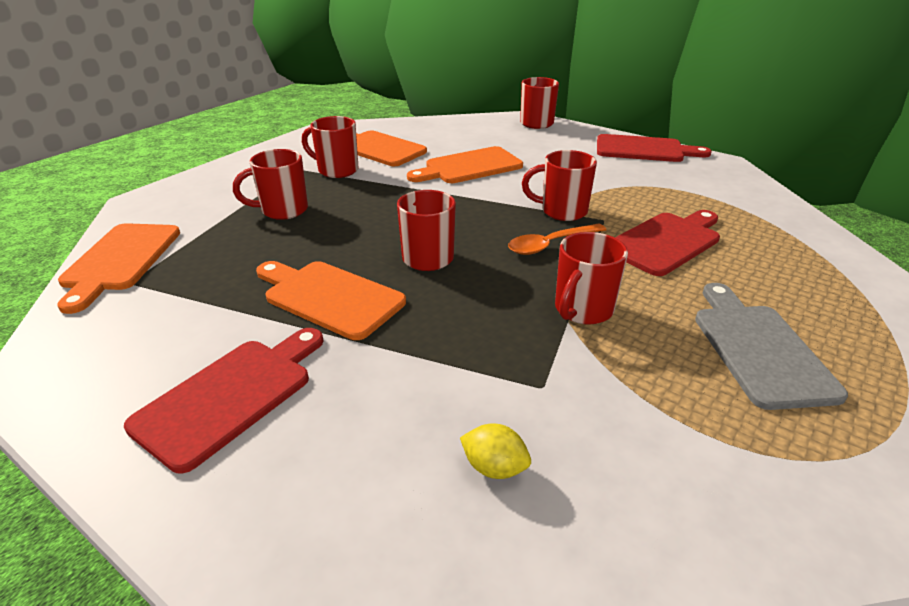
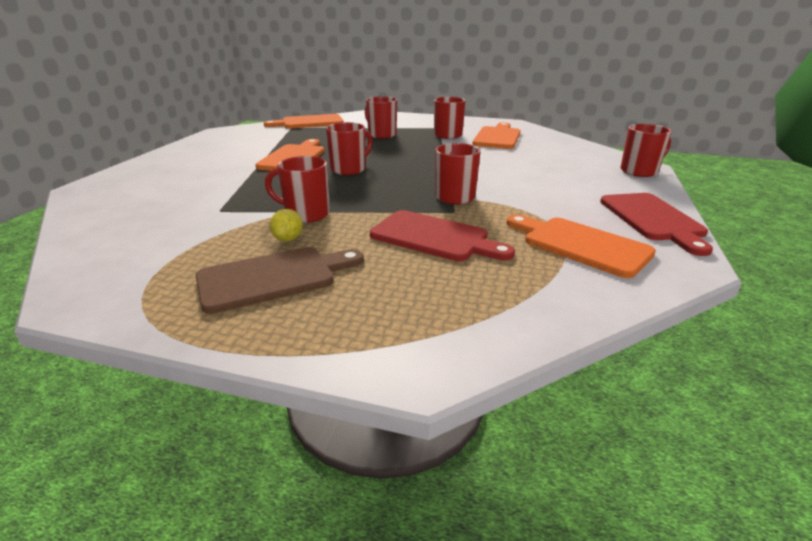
camera: 70 degrees right, 5 degrees down
red cutting board [124,328,323,473] -> none
orange cutting board [407,146,523,183] -> orange cutting board moved to [507,214,656,278]
yellow lemon [460,424,531,479] -> yellow lemon moved to [270,209,303,241]
orange spoon [508,224,606,255] -> none
grey cutting board [695,283,848,410] -> brown cutting board [196,247,364,314]

